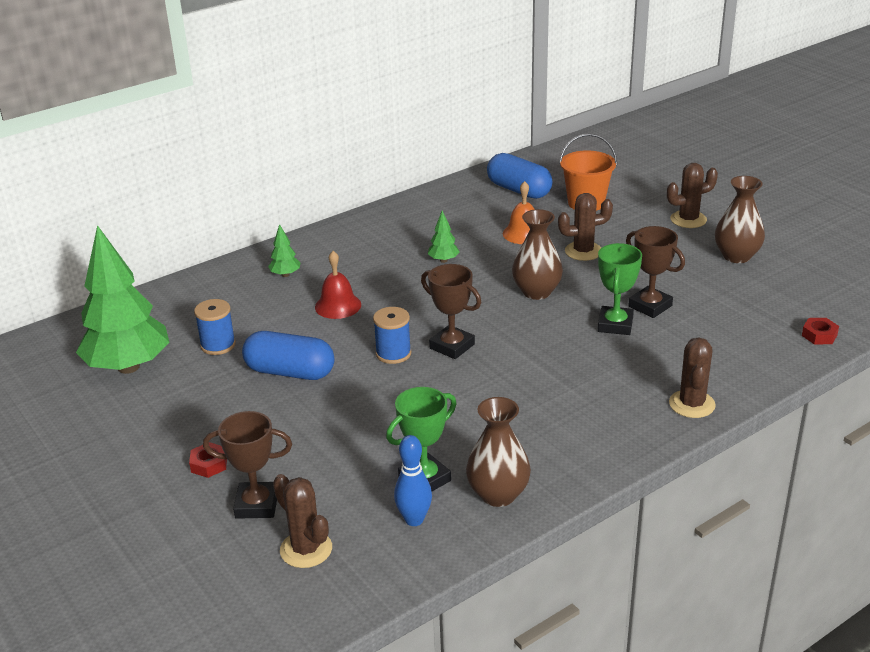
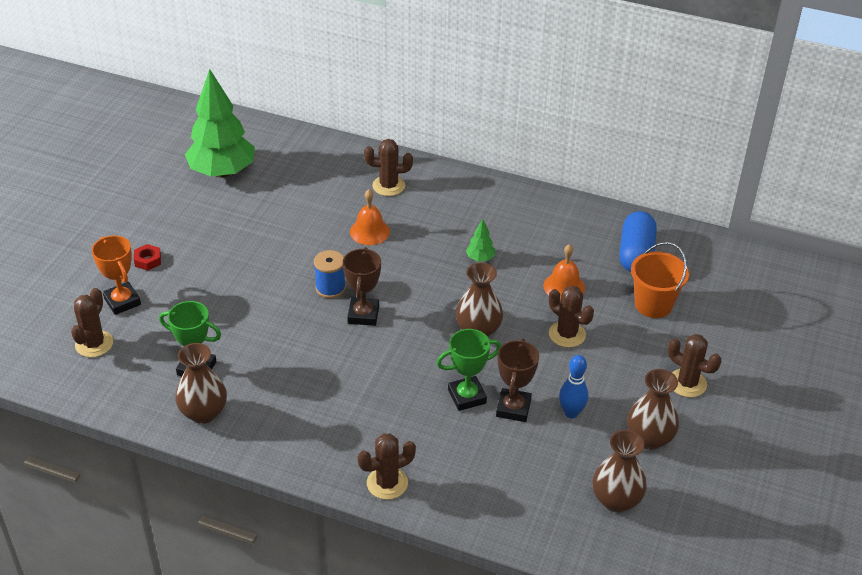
camera: 55 degrees right, 10 degrees up
blue spool [194,299,236,355] -> none
brown trophy [203,411,292,519] -> orange trophy [92,235,141,315]
blue capsule [242,331,335,380] -> none
green tree [268,224,300,277] -> brown cactus [364,139,413,196]
red bell [315,251,361,319] -> orange bell [350,189,390,245]
blue bowling pin [394,435,432,526] -> blue bowling pin moved to [559,355,588,418]
red nut [802,318,839,344] -> none
none -> brown vase [593,430,647,513]

